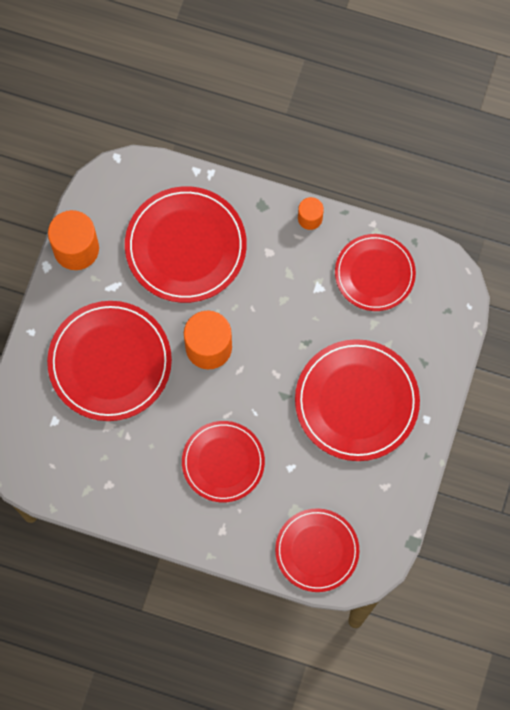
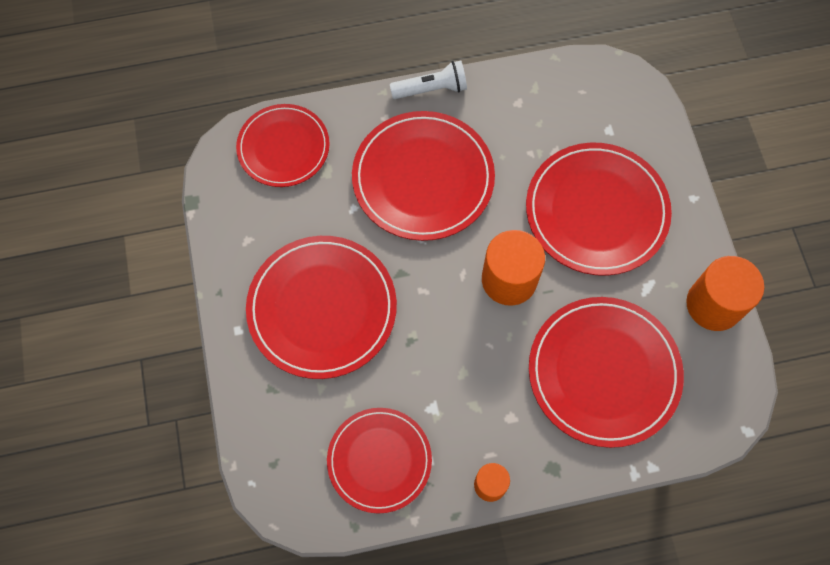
camera: 150 degrees right, 5 degrees down
red plate [182,421,265,503] -> red plate [352,111,495,241], size x1.51
none -> white flashlight [390,60,467,99]

